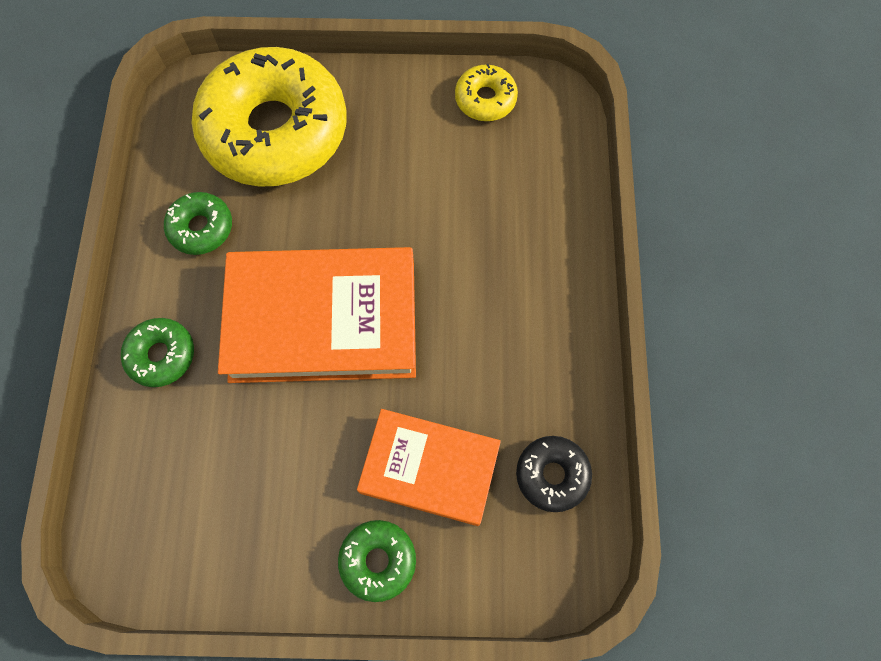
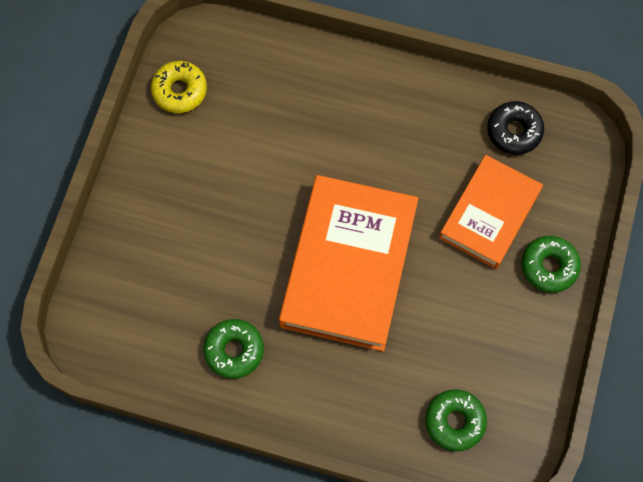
camera: 75 degrees left, 0 degrees up
green donut [121,318,194,387] -> green donut moved to [425,389,487,451]
yellow donut [192,47,346,187] -> none

